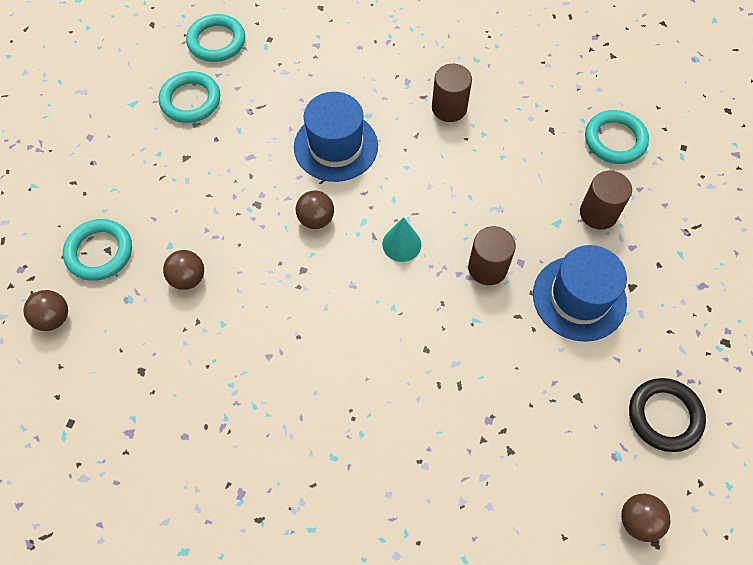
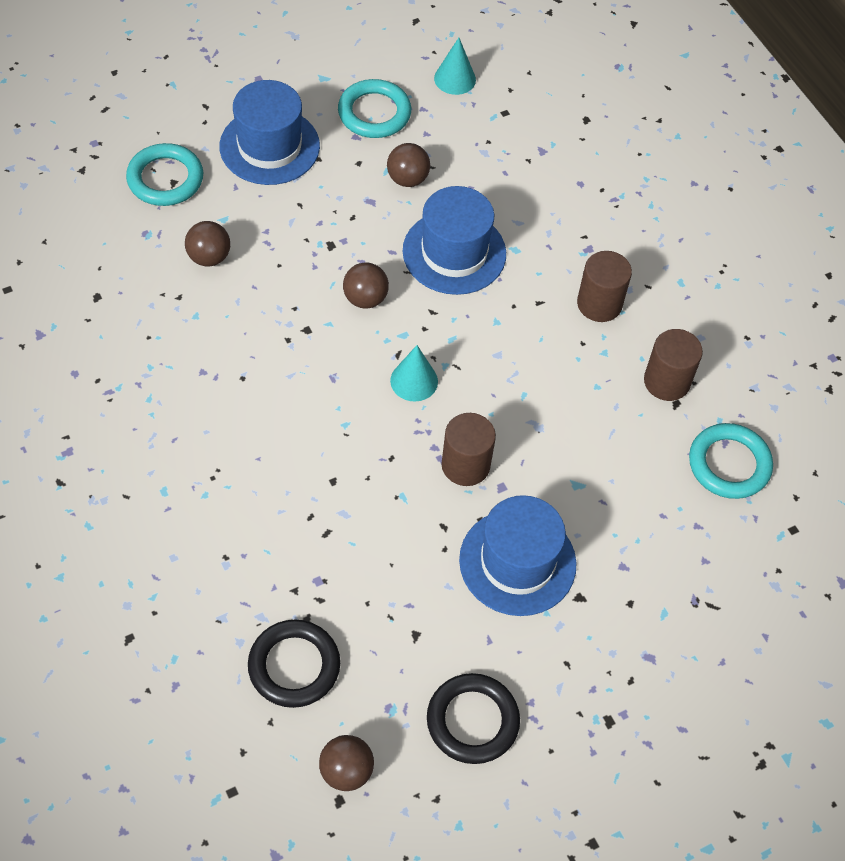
camera: 40 degrees right, 5 degrees down
brown ball [23,290,68,331] -> brown ball moved to [387,143,430,187]
turquoise ring [186,14,245,62] -> turquoise cone [434,38,476,95]
brown cylinder [580,171,632,230] -> brown cylinder moved to [644,329,703,401]
none -> blue hat [219,80,320,185]
none -> black ring [248,620,340,708]

